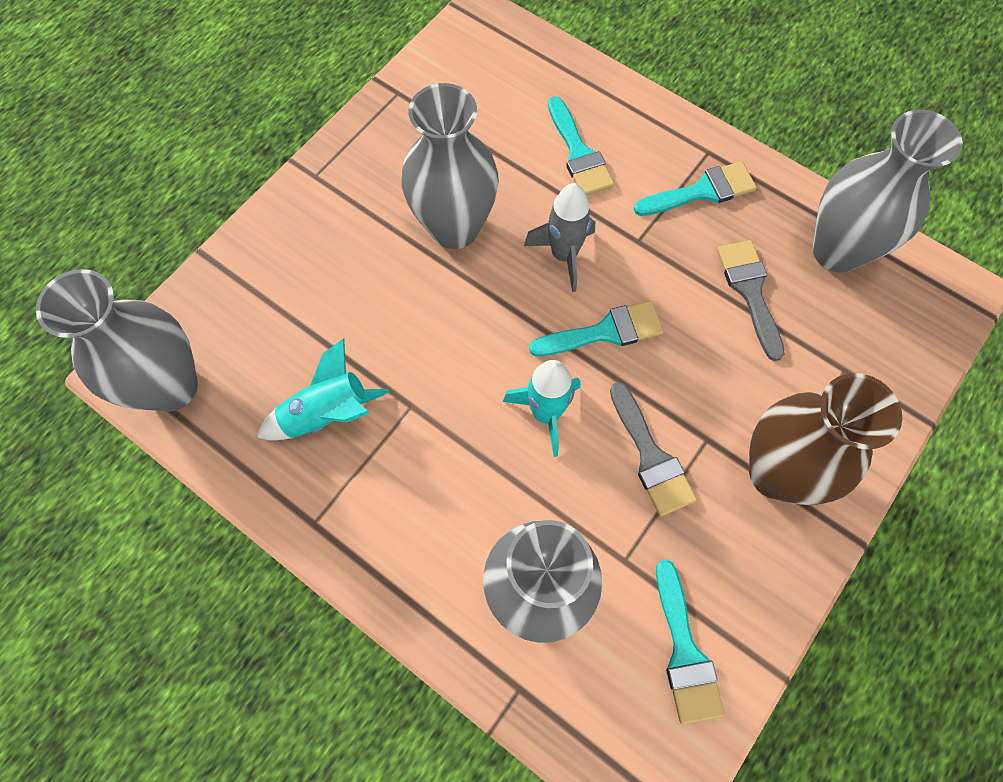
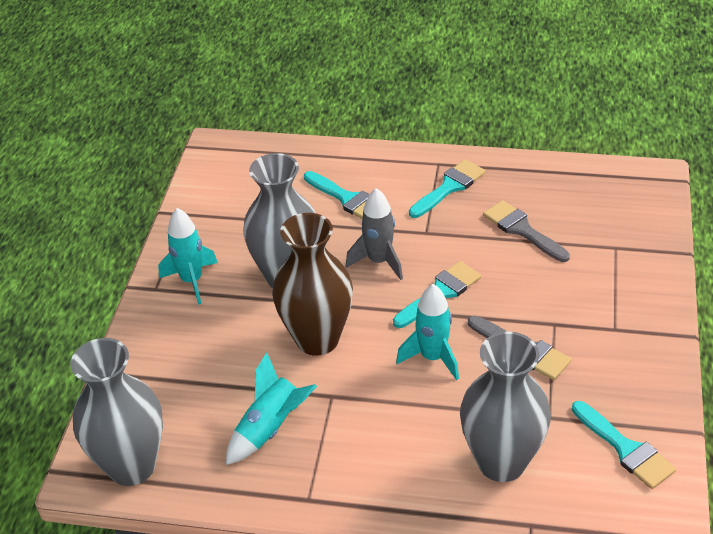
camera: 25 degrees left, 25 degrees down
brown vase [749,373,902,505] -> brown vase moved to [272,213,353,356]
grey vase [812,110,963,273] -> none
none -> turquoise rocket [158,208,218,305]

